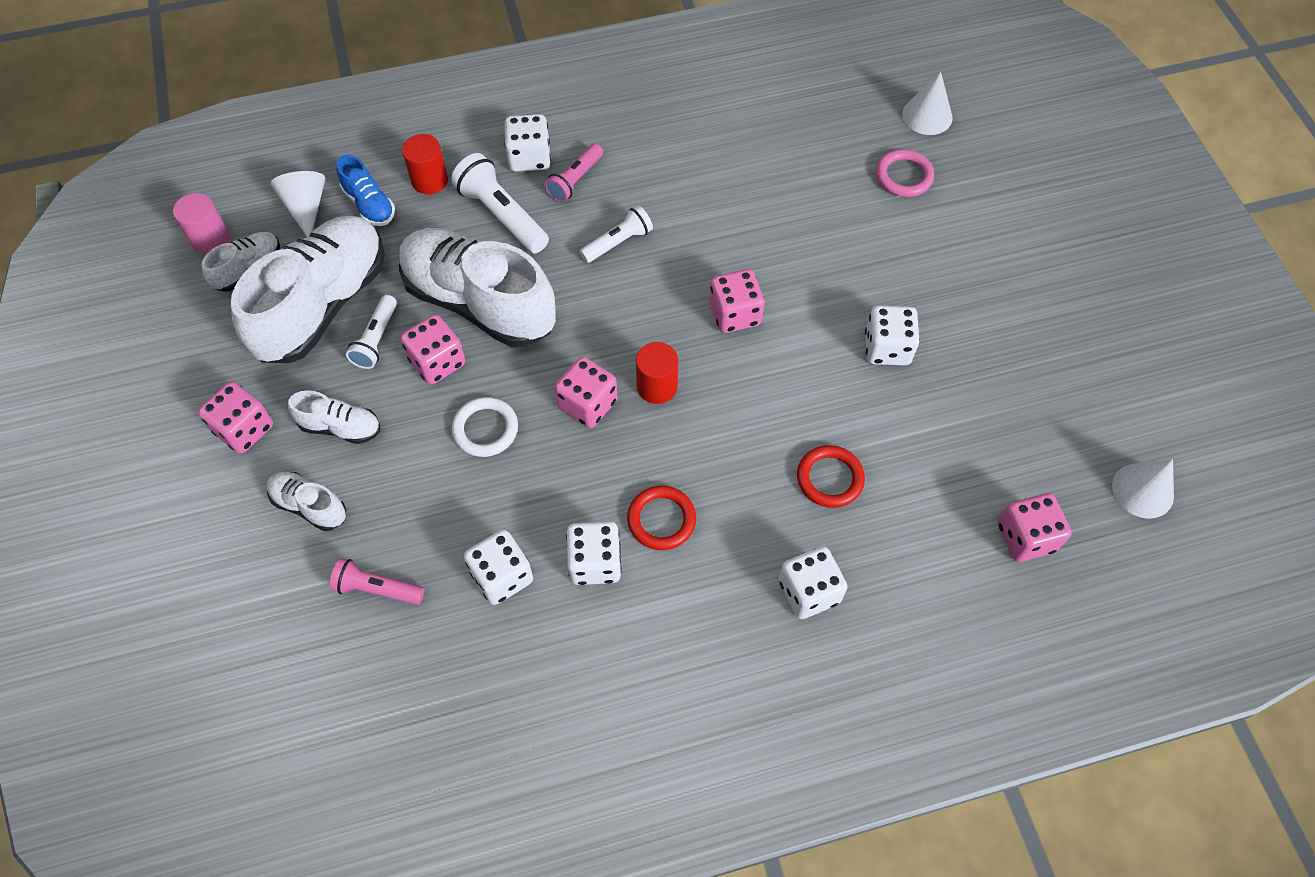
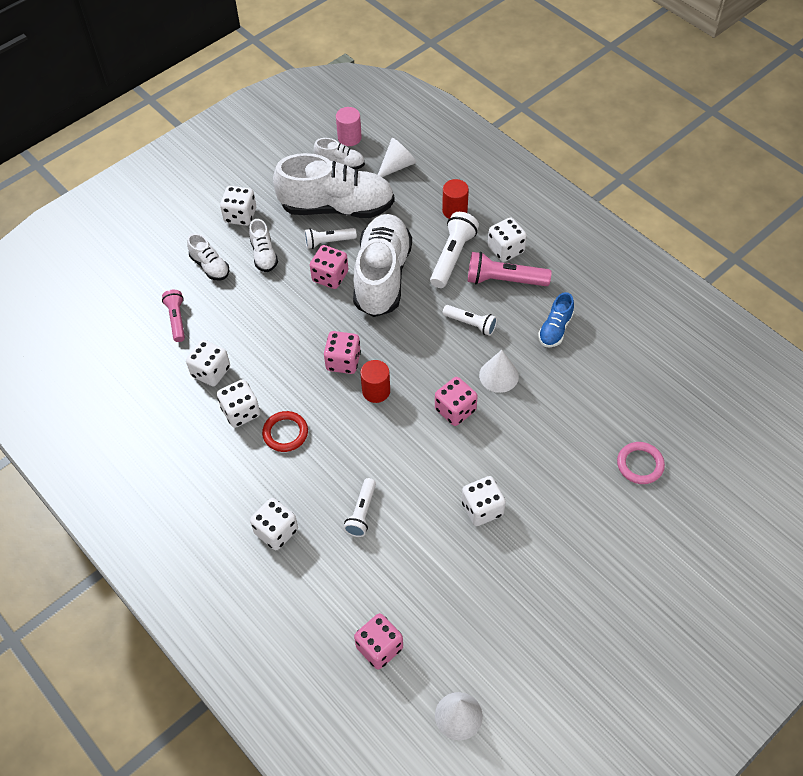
camera: 65 degrees right, 5 degrees down
pink dice [198,382,273,454] -> white dice [220,186,256,226]
white shoe [267,472,346,531] -> white shoe turned 135 degrees clockwise [187,233,229,280]
blue shoe [336,155,395,226] -> blue shoe moved to [538,292,574,347]
white ring [452,397,518,457] -> none
pink flashlight [544,143,603,203] -> pink flashlight [468,252,552,286], size x1.55
red ring [797,445,865,508] -> white flashlight [344,478,376,537]
white cone [902,72,952,135] -> white cone moved to [479,350,519,393]

